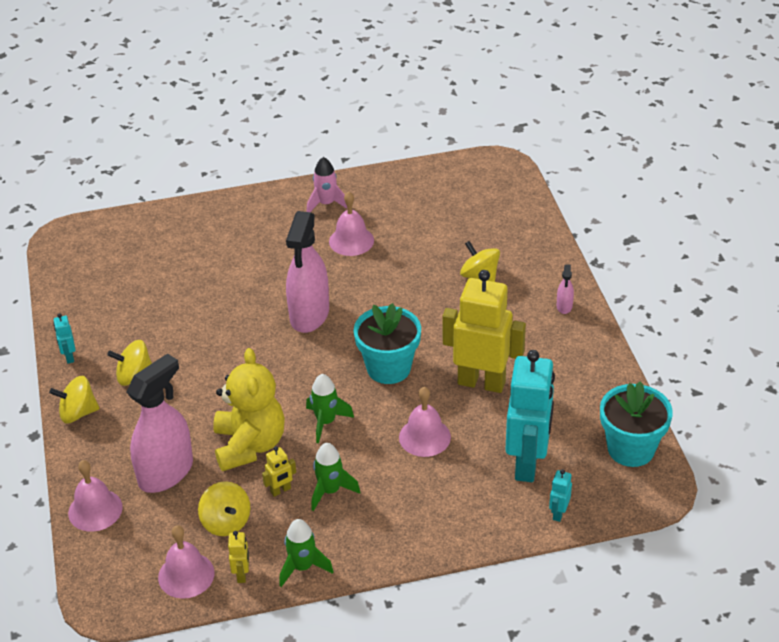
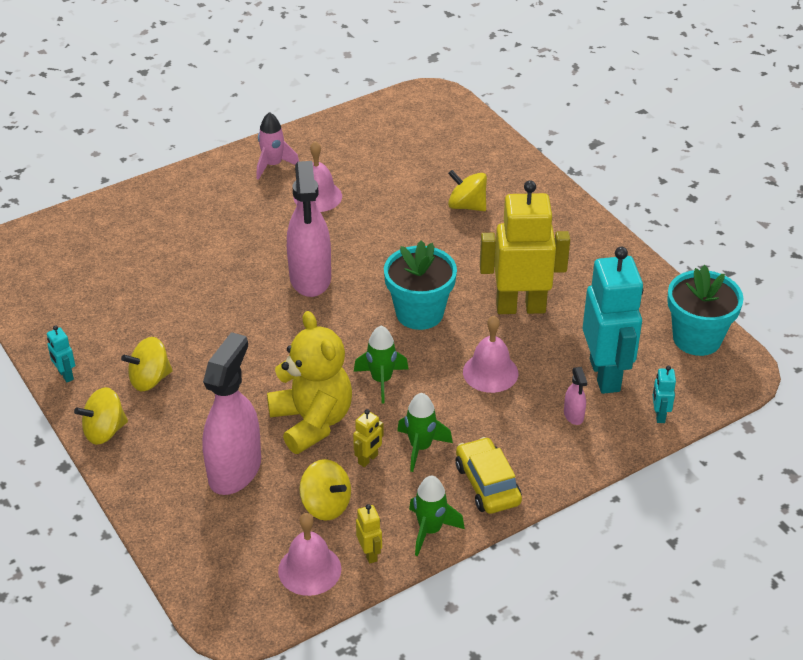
camera: 20 degrees left, 0 degrees up
pink bell [68,460,123,532] -> none
pink spray bottle [557,264,574,314] -> pink spray bottle moved to [564,367,587,425]
none -> yellow car [456,437,522,514]

